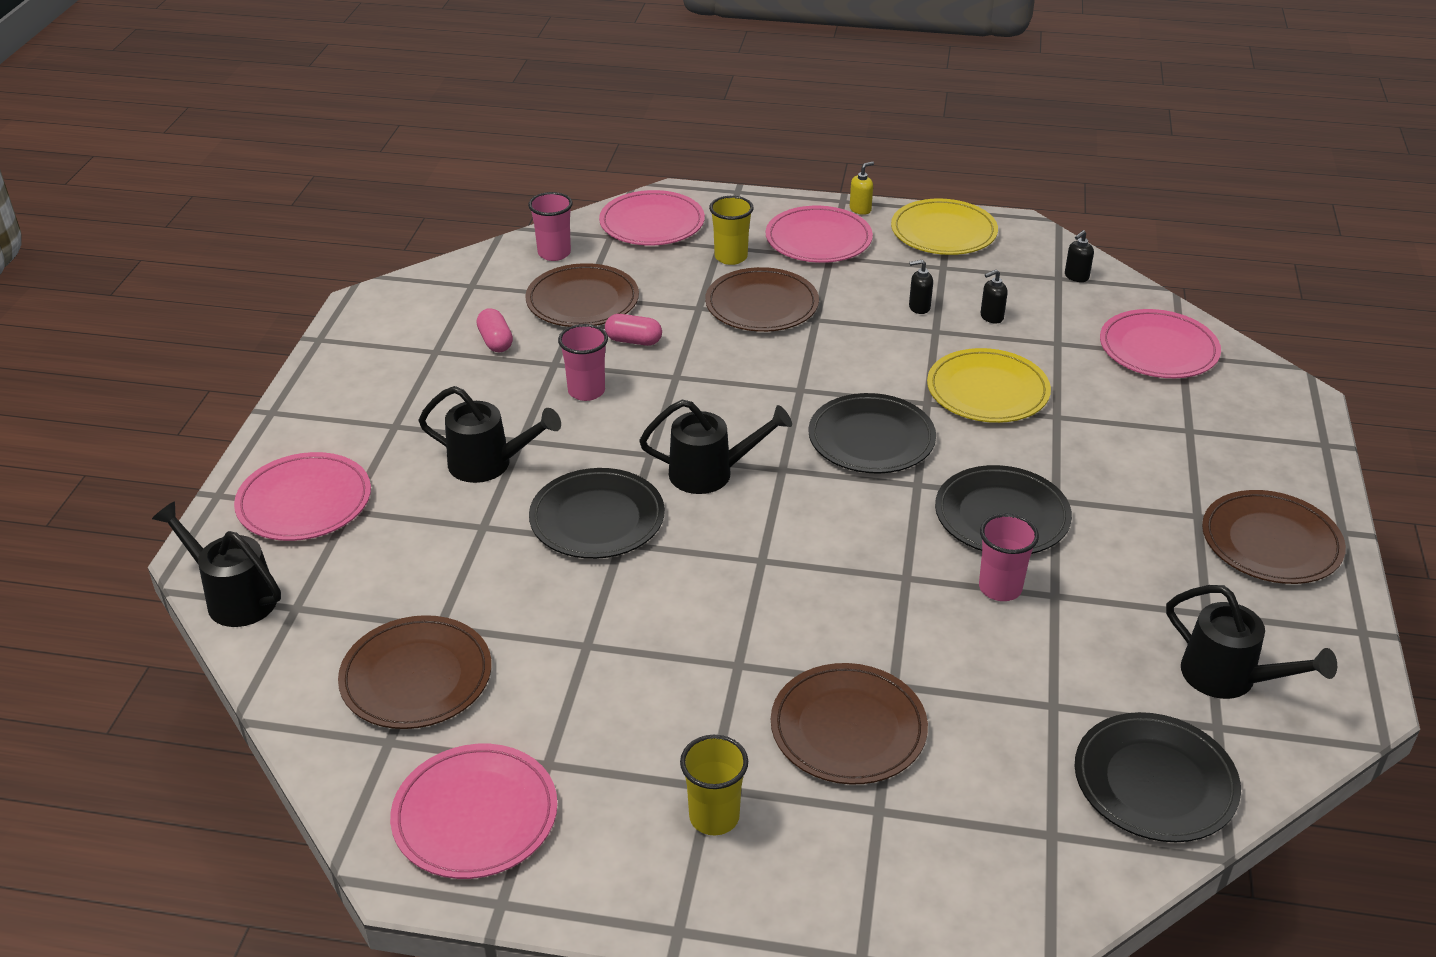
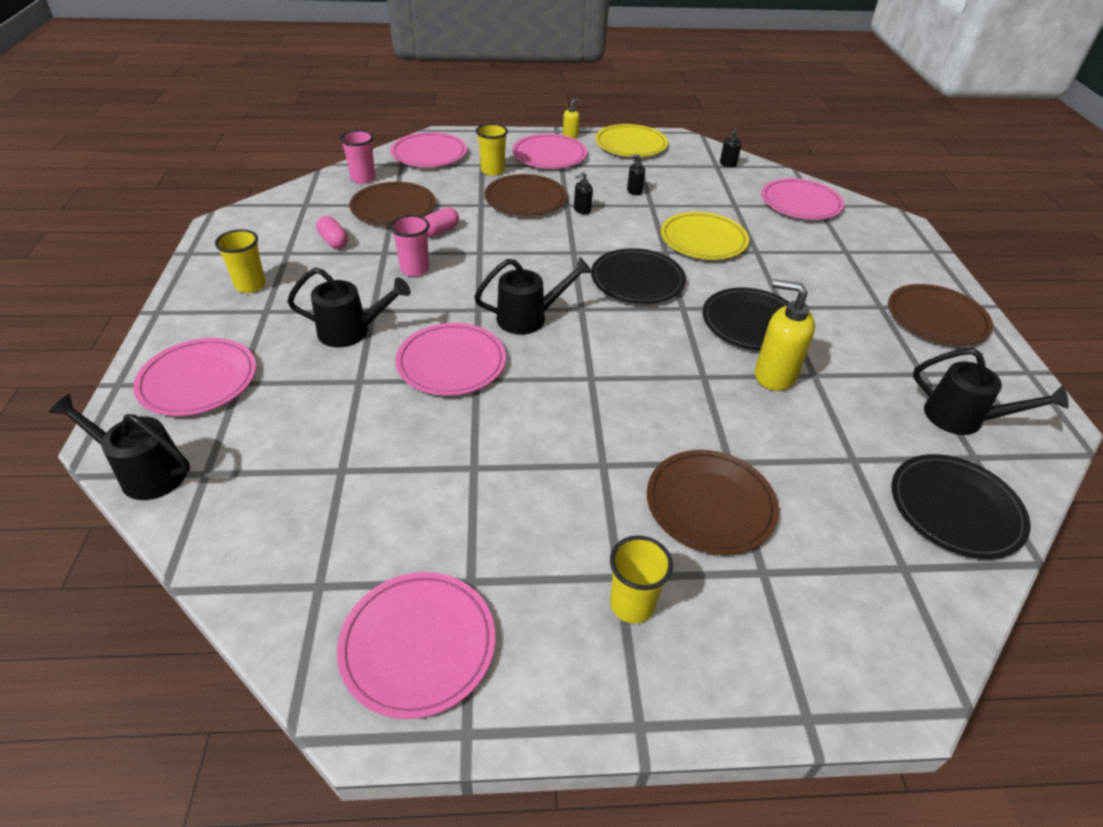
camera: 15 degrees left, 5 degrees up
brown plate [338,615,492,729] -> none
black plate [529,468,665,559] -> pink plate [395,323,506,396]
pink capsule [605,314,662,346] -> pink capsule turned 45 degrees counterclockwise [423,207,459,237]
pink cup [979,513,1039,601] -> yellow soap dispenser [755,279,815,391]
black soap dispenser [980,269,1008,324] -> black soap dispenser moved to [574,172,593,214]
none -> yellow cup [215,229,266,293]

